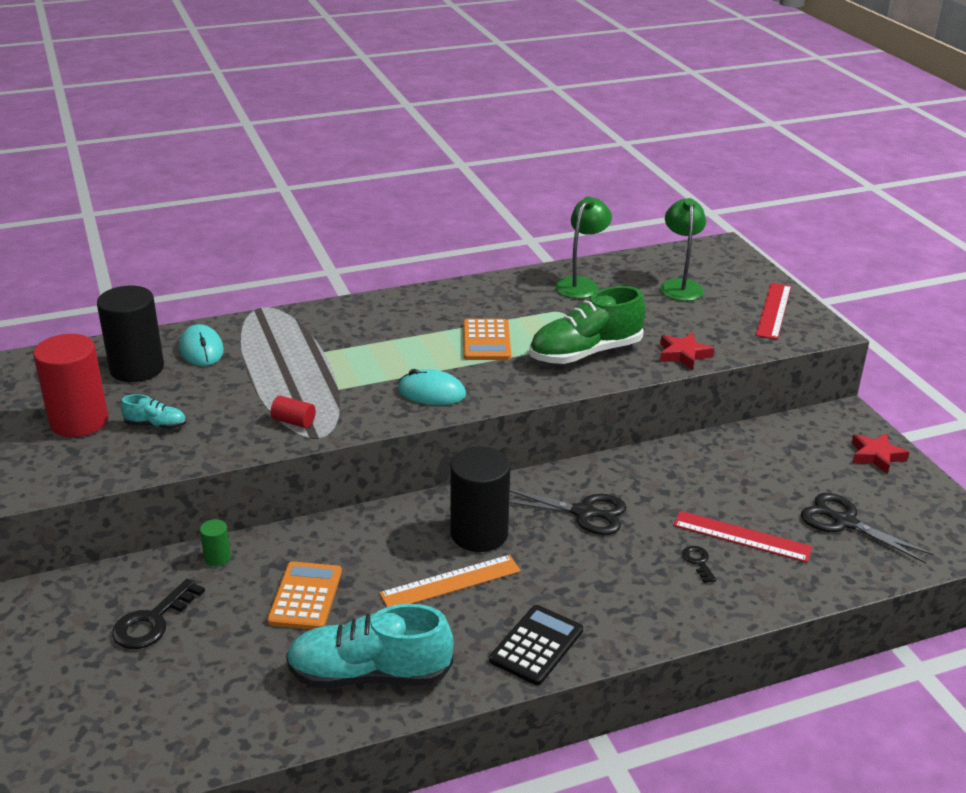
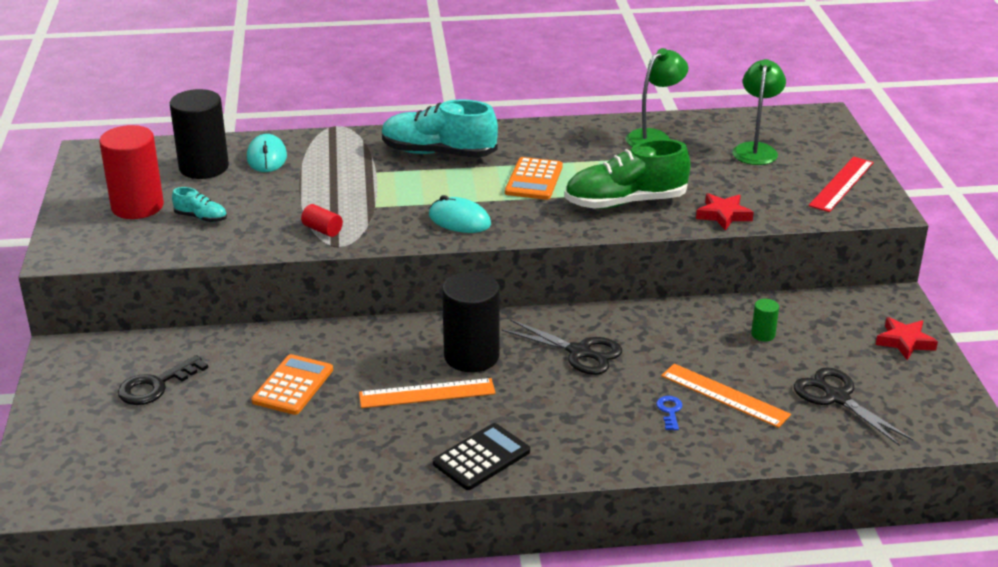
camera: 15 degrees right, 0 degrees up
green cylinder [200,519,231,566] -> green cylinder moved to [751,299,779,341]
turquoise shoe [286,604,453,688] -> turquoise shoe moved to [382,99,498,158]
red ruler [673,511,812,563] -> orange ruler [661,364,791,428]
black key [682,546,717,583] -> blue key [656,396,683,430]

